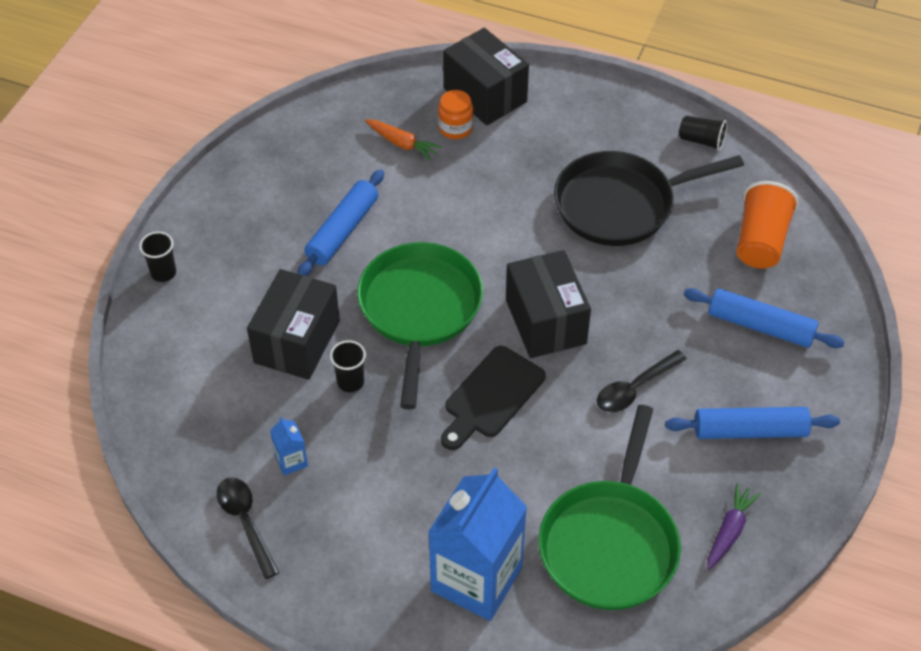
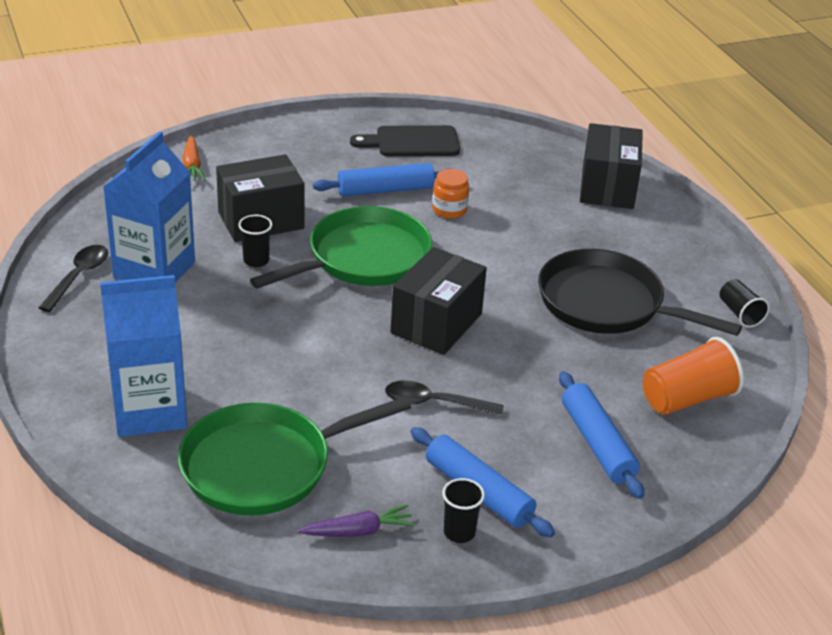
camera: 45 degrees right, 15 degrees down
black cup [139,232,176,282] -> black cup moved to [442,478,485,543]
blue carton [270,417,308,475] -> blue carton [104,131,195,283], size x2.48
orange carrot [365,119,442,161] -> orange carrot moved to [183,136,206,181]
orange jar [438,90,473,139] -> orange jar moved to [432,169,469,219]
black cutting board [441,346,546,450] -> black cutting board moved to [350,125,460,156]

